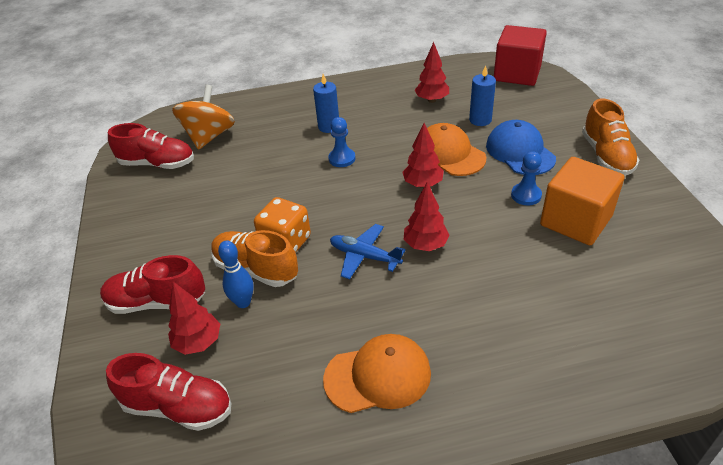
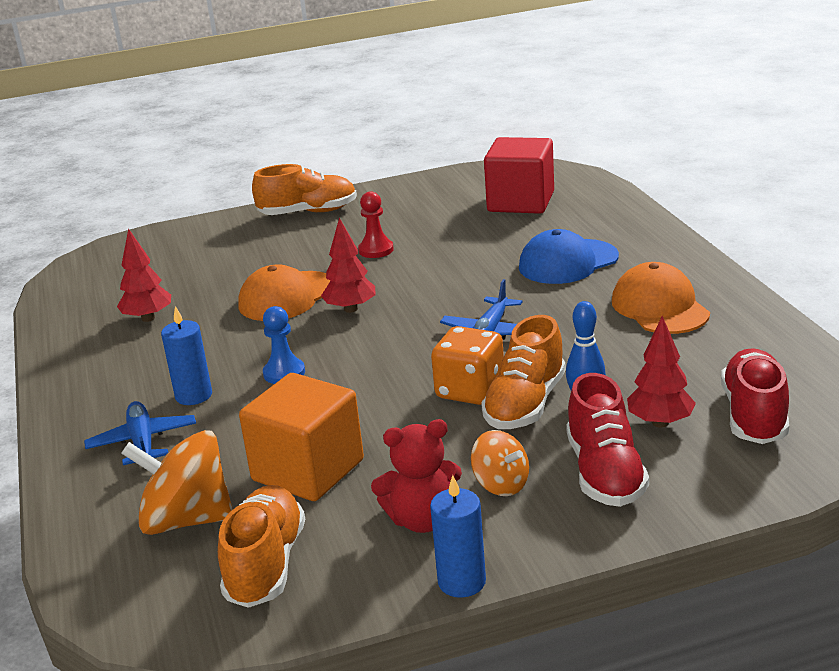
camera: 95 degrees left, 15 degrees down
red shoe [108,123,194,169] -> orange shoe [218,485,305,608]
red tree [404,182,450,251] -> none
blue candle [469,65,496,126] -> blue candle moved to [430,475,486,598]
blue cap [486,120,556,175] -> blue cap moved to [519,229,619,284]
red cube [494,25,547,86] -> red cube moved to [484,137,554,214]
blue pawn [511,151,542,205] -> red pawn [358,191,394,258]
orange cube [540,157,625,245] -> orange cube moved to [239,373,364,501]
none -> blue plane [84,401,196,465]
none -> red teddy bear [371,419,462,533]
none -> orange spinning top [471,430,529,496]

